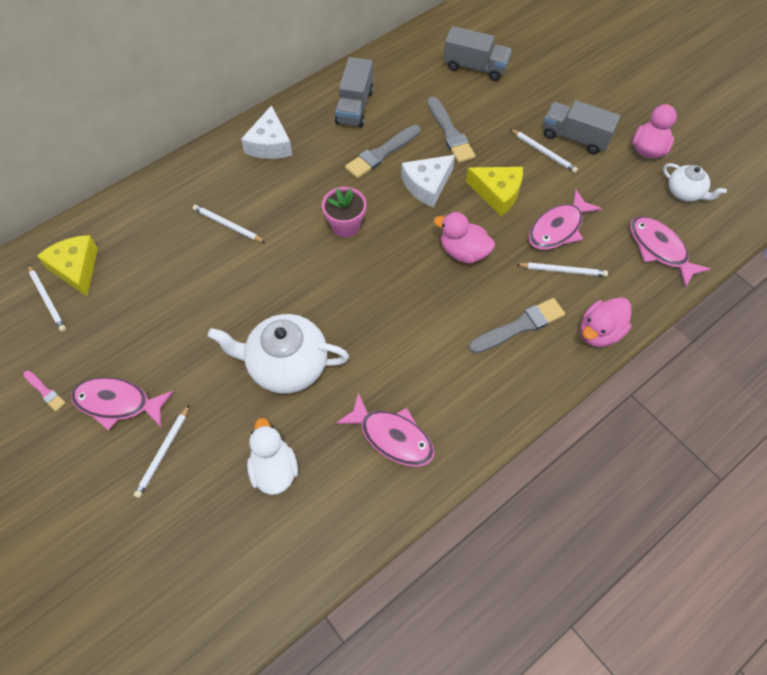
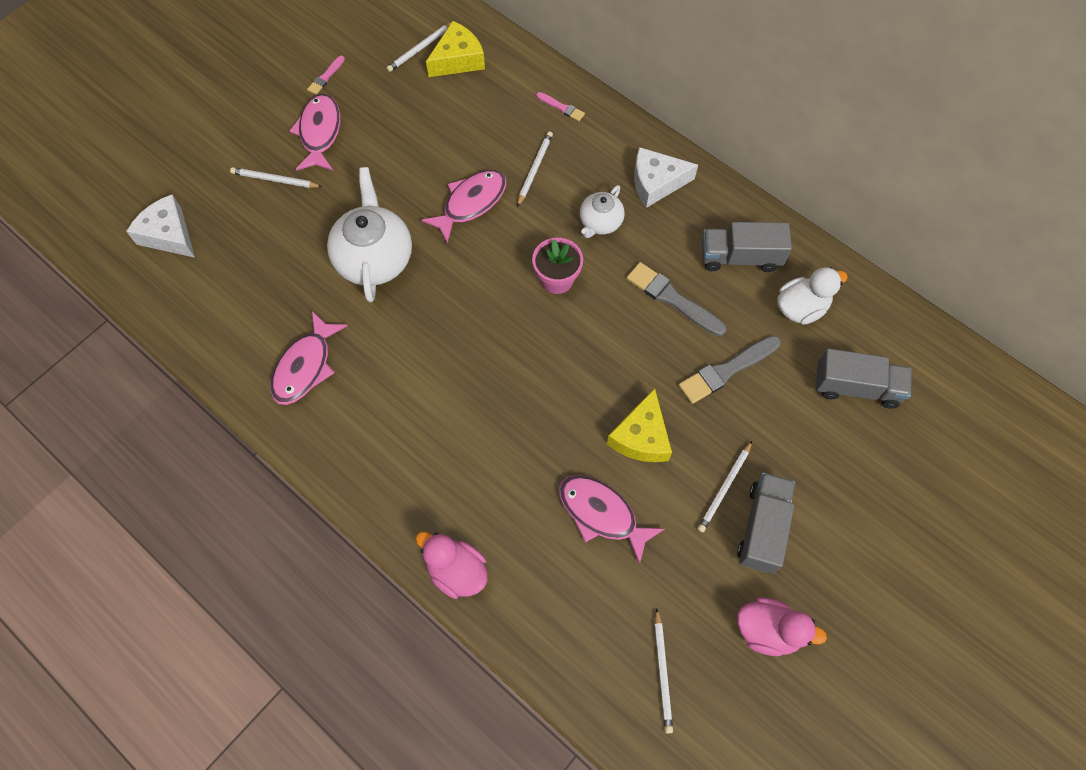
camera: 80 degrees right, 5 degrees up
white duck [247,418,298,495] -> white duck moved to [778,267,848,325]
white cheese [401,155,455,207] -> white cheese moved to [126,194,195,258]
pink duck [434,212,495,264] -> none
grey truck [444,26,511,81] -> grey truck turned 90 degrees counterclockwise [816,349,911,409]
grey brush [469,298,565,354] -> none
white pencil [516,262,608,277] -> white pencil moved to [654,609,673,733]
pink fish [630,216,711,288] -> pink fish moved to [421,170,507,244]
white teapot [663,163,727,202] -> white teapot moved to [580,185,625,238]
none -> pink brush [536,92,585,121]

